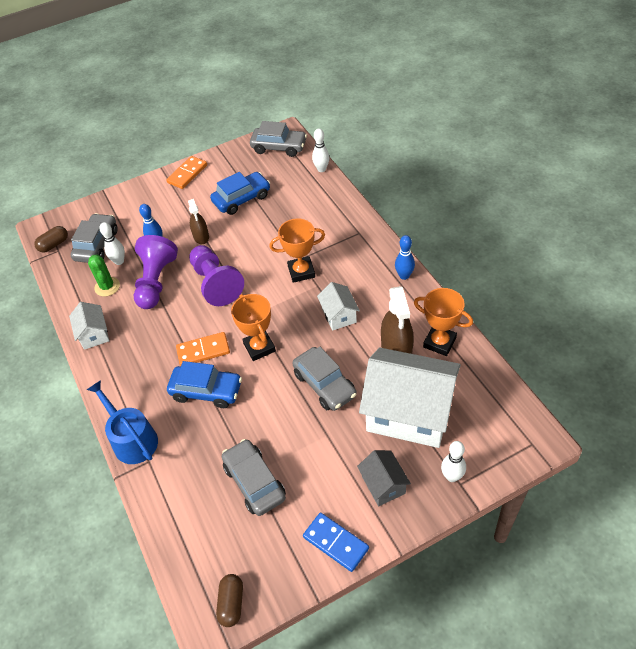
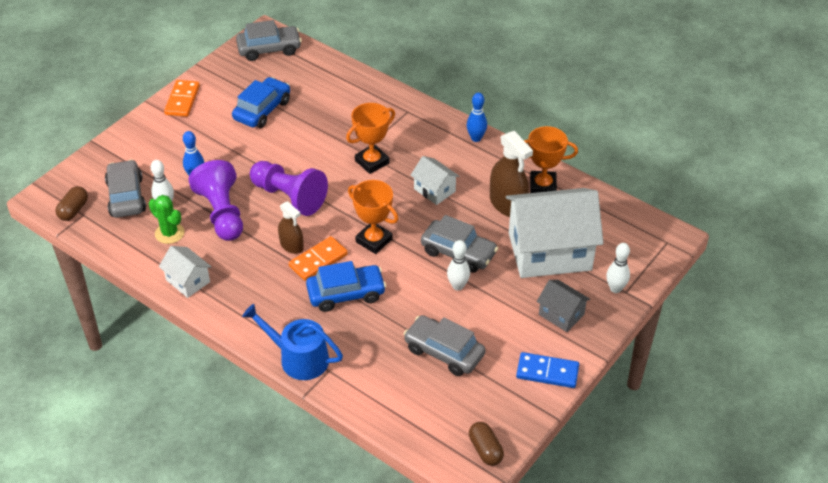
camera: 30 degrees left, 5 degrees down
brown spray bottle [188,199,209,244] -> brown spray bottle moved to [278,201,304,254]
white bowling pin [312,129,330,172] -> white bowling pin moved to [447,240,470,291]

